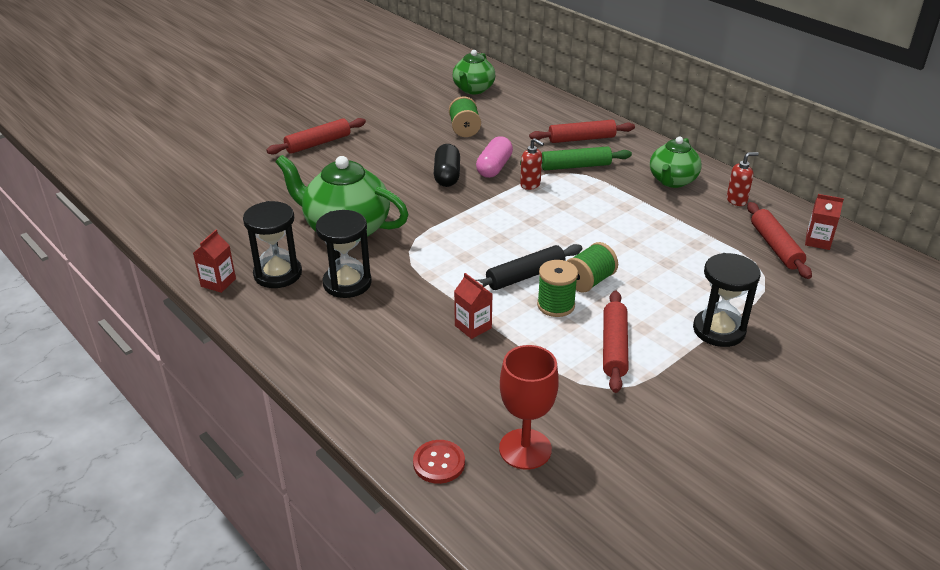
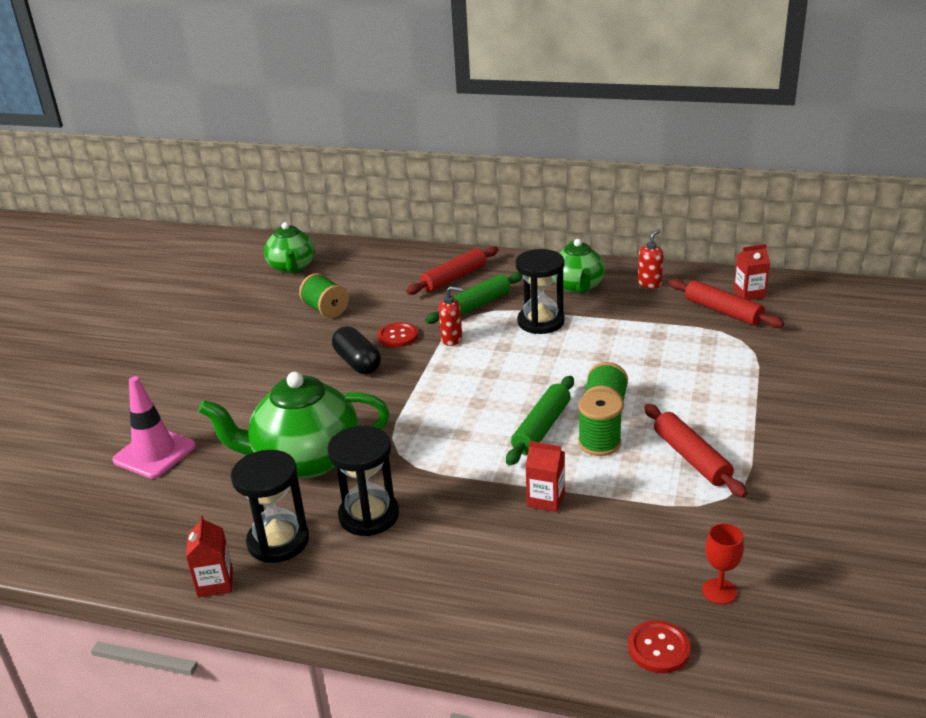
camera: 30 degrees left, 5 degrees down
red rolling pin [266,118,366,154] -> none
pink capsule [476,137,513,178] -> red button [377,322,418,348]
black rolling pin [476,244,582,290] -> green rolling pin [506,376,574,465]
red goblet [499,345,559,470] -> red goblet [702,523,744,604], size x0.57
black hourglass [693,253,761,347] -> black hourglass moved to [516,249,565,334]
none -> pink traffic cone [112,376,196,479]

